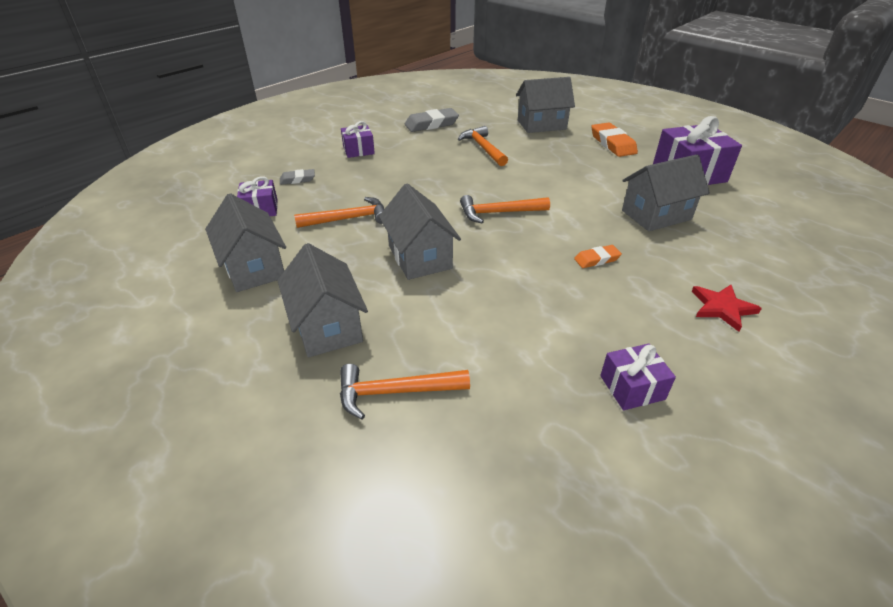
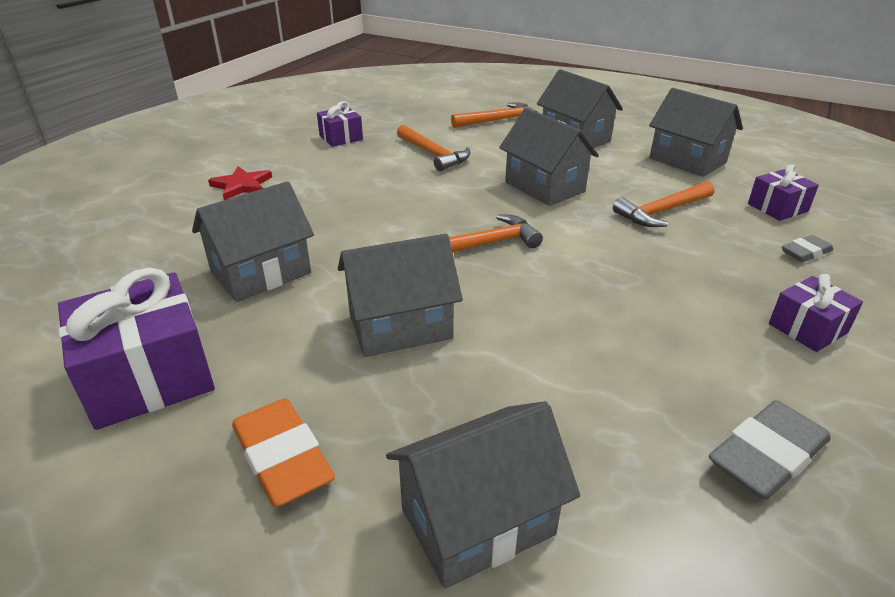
camera: 165 degrees right, 5 degrees down
orange hammer [458,126,508,166] -> orange hammer moved to [397,125,470,171]
orange eraser [574,245,622,268] -> none
none -> grey house [338,234,463,357]

